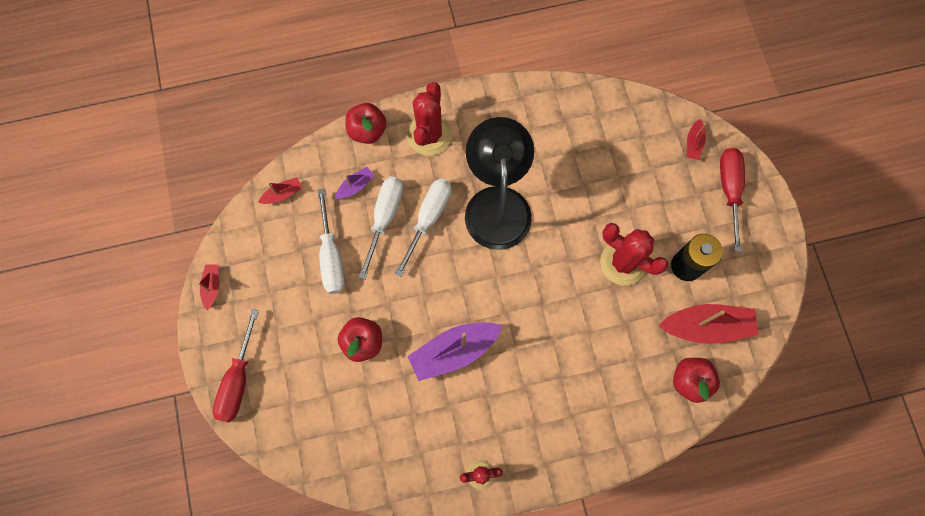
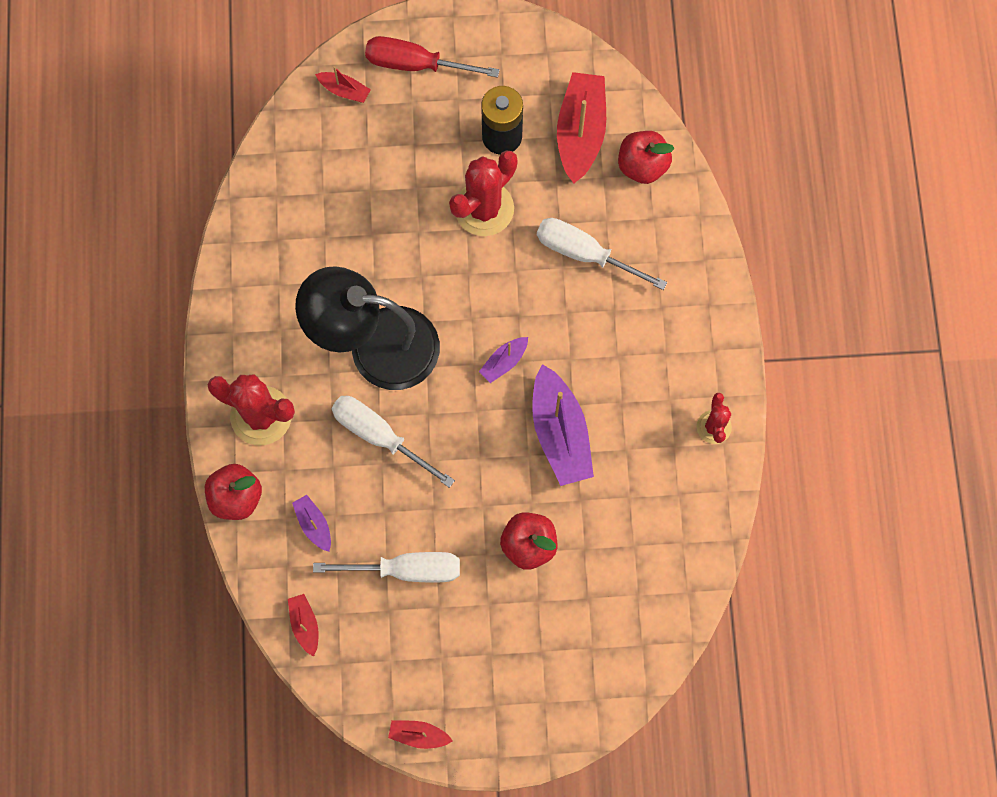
camera: 80 degrees left, 0 degrees up
red screwdriver [213,309,259,423] -> none
white screwdriver [359,177,404,279] -> white screwdriver moved to [537,218,667,290]
none -> purple boat [479,337,528,383]

